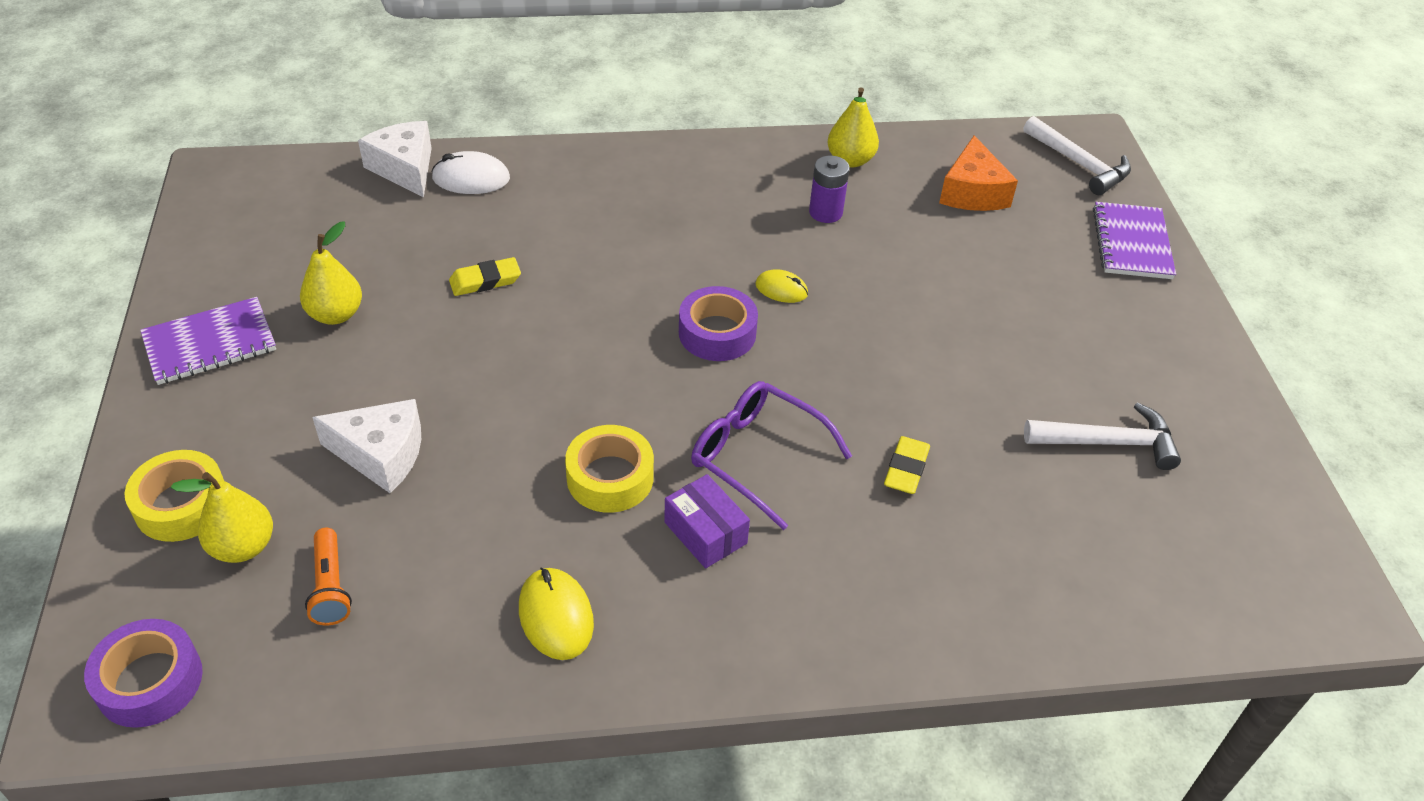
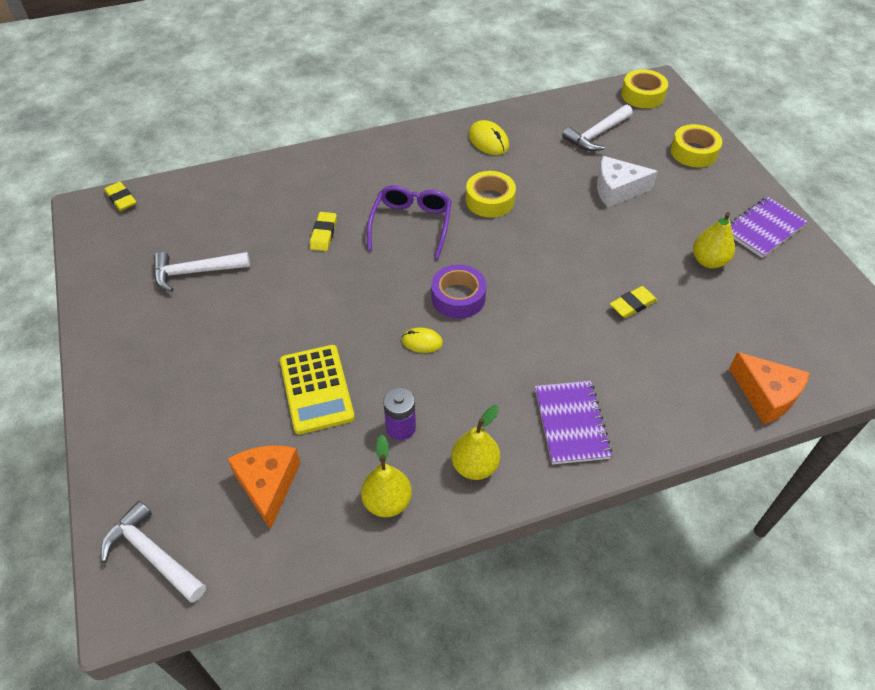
camera: 170 degrees right, 5 degrees up
purple tape [84,619,203,728] -> yellow tape [621,69,668,108]
yellow pear [171,472,273,563] -> yellow pear moved to [451,405,500,480]
orange flashlight [305,528,352,626] -> white hammer [562,105,633,151]
white cheese [358,121,432,198] -> orange cheese [729,352,810,424]
white mouse [431,151,510,194] -> none
purple box [664,474,750,568] -> none
purple glasses [691,381,852,530] -> purple glasses turned 105 degrees counterclockwise [367,185,452,259]
purple notebook [1093,202,1176,279] -> purple notebook moved to [535,381,612,464]
none -> yellow eraser [104,182,136,211]
none -> yellow calculator [280,345,355,435]

